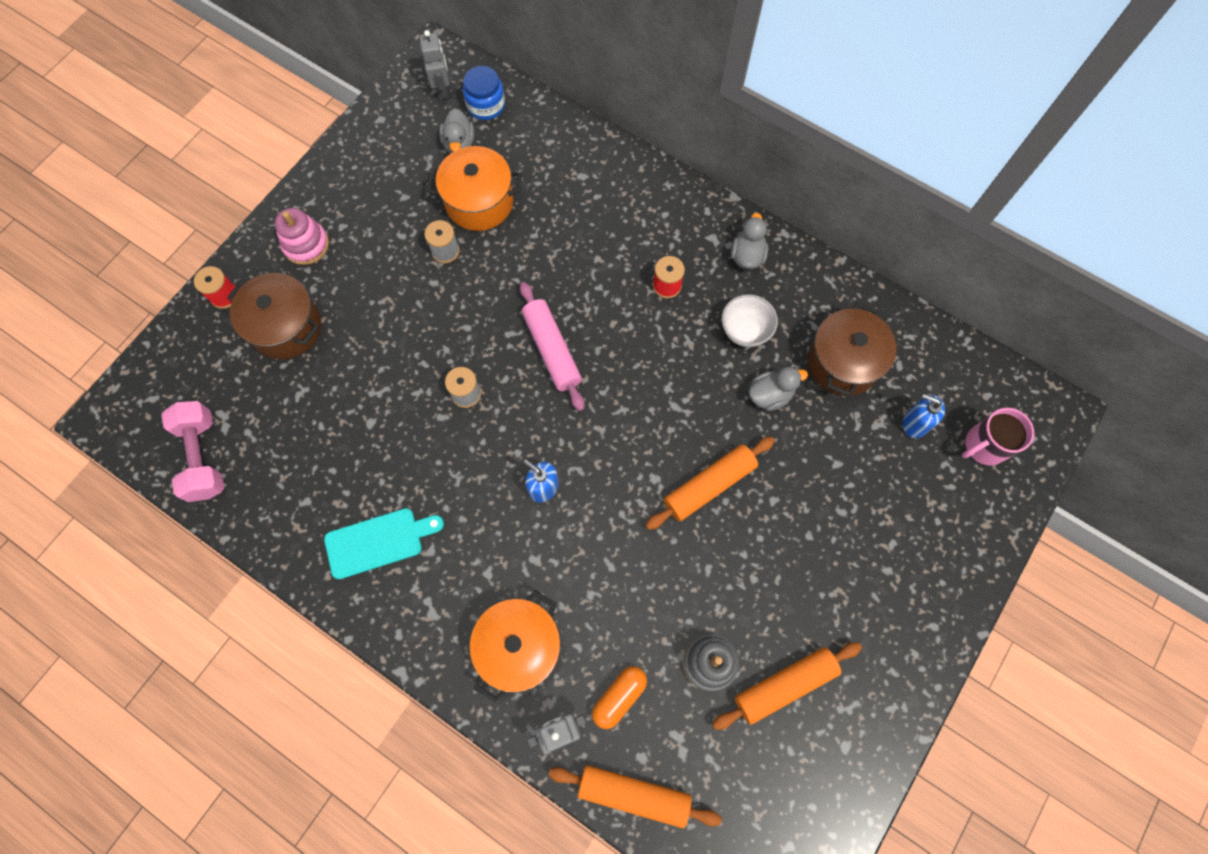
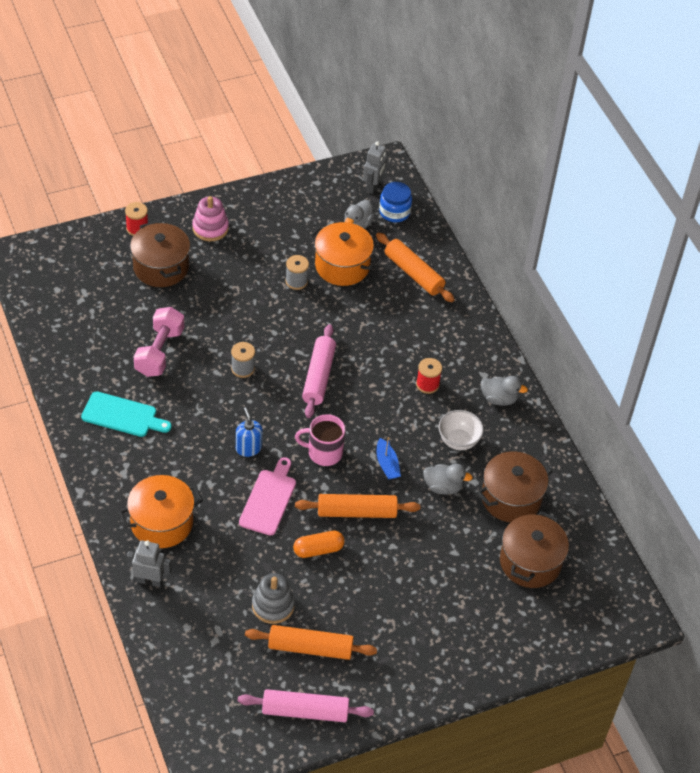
camera: 30 degrees right, 20 degrees down
pink dumbbell [161,401,224,502] -> pink dumbbell moved to [134,307,184,377]
orange rolling pin [549,765,722,828] -> orange rolling pin moved to [376,232,455,302]
orange capsule [592,666,647,729] -> orange capsule moved to [293,531,345,558]
grey duck [731,213,769,269] -> grey duck turned 60 degrees clockwise [481,376,528,406]
blue soap dispenser [903,394,945,438] -> brown pot [500,511,569,588]
pink mug [962,408,1034,466] -> pink mug moved to [295,414,345,466]
none -> pink rolling pin [238,689,374,722]
none -> pink cutting board [239,457,296,536]
none -> blue boat [377,437,401,480]

